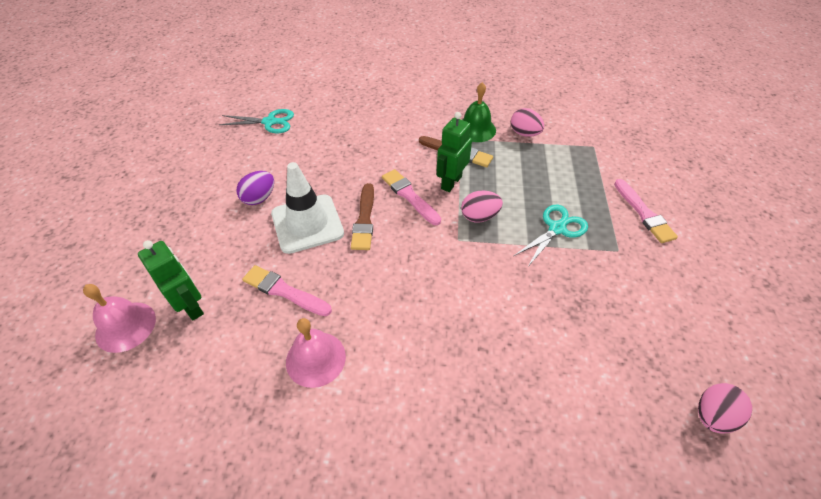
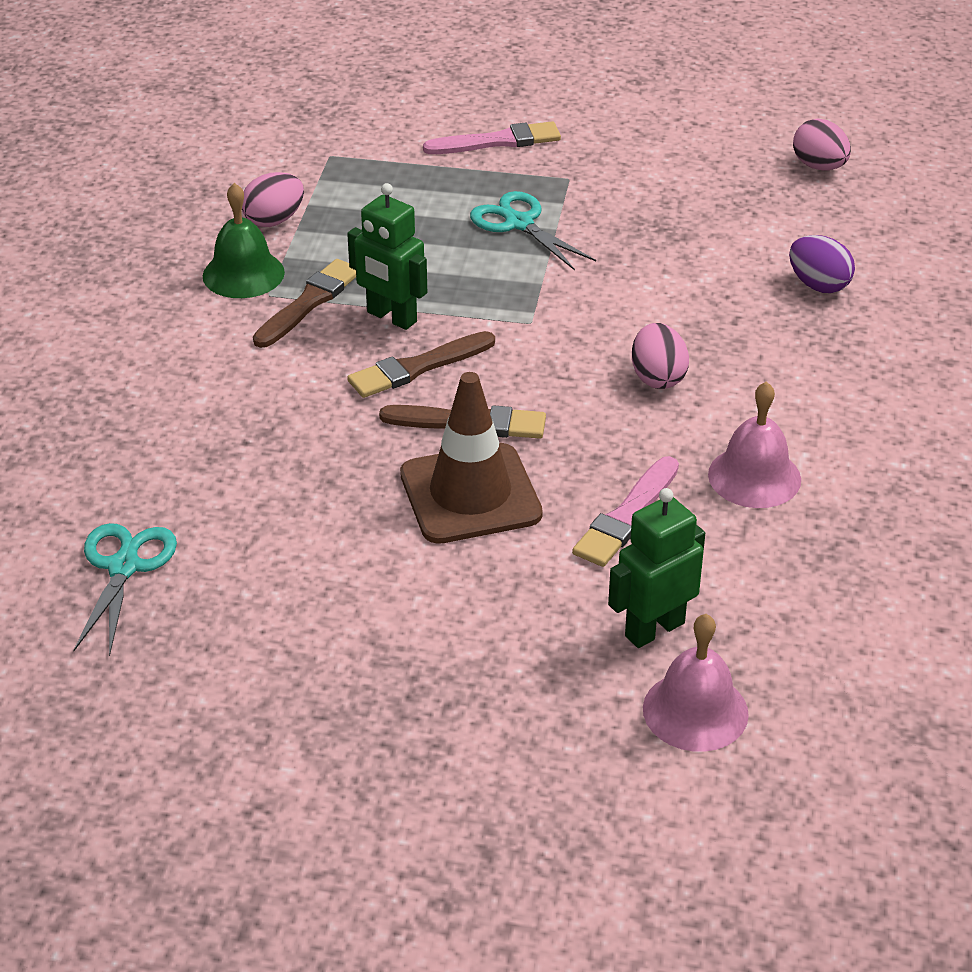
camera: 85 degrees left, 10 degrees down
purple egg [237,171,274,205] -> purple egg moved to [789,235,855,293]
white traffic cone [271,162,344,254] -> brown traffic cone [400,372,543,544]
pink brush [382,169,441,225] -> brown brush [347,331,495,398]
pink egg [461,191,503,222] -> pink egg moved to [632,323,689,389]

